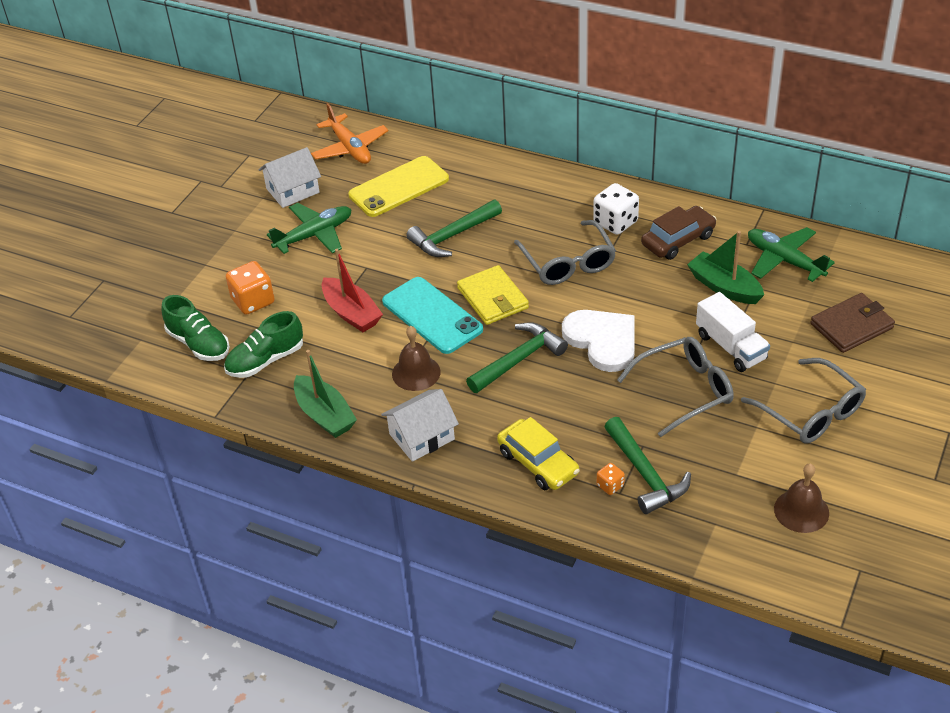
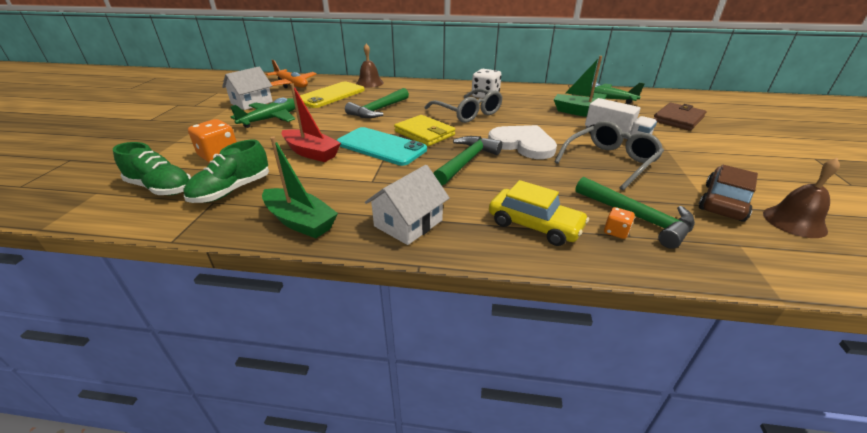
camera: 20 degrees left, 10 degrees down
brown bell [392,326,440,391] -> brown bell moved to [356,44,384,88]
brown car [641,206,717,260] -> brown car moved to [699,165,758,222]
grey glasses [741,358,866,444] -> none

